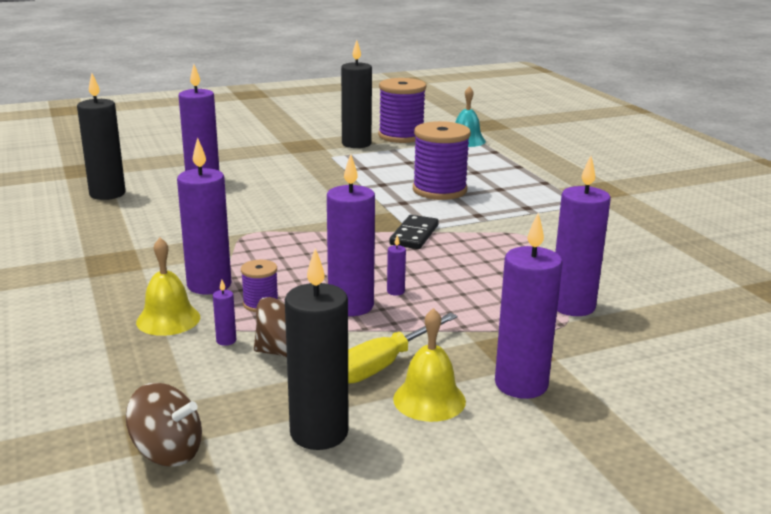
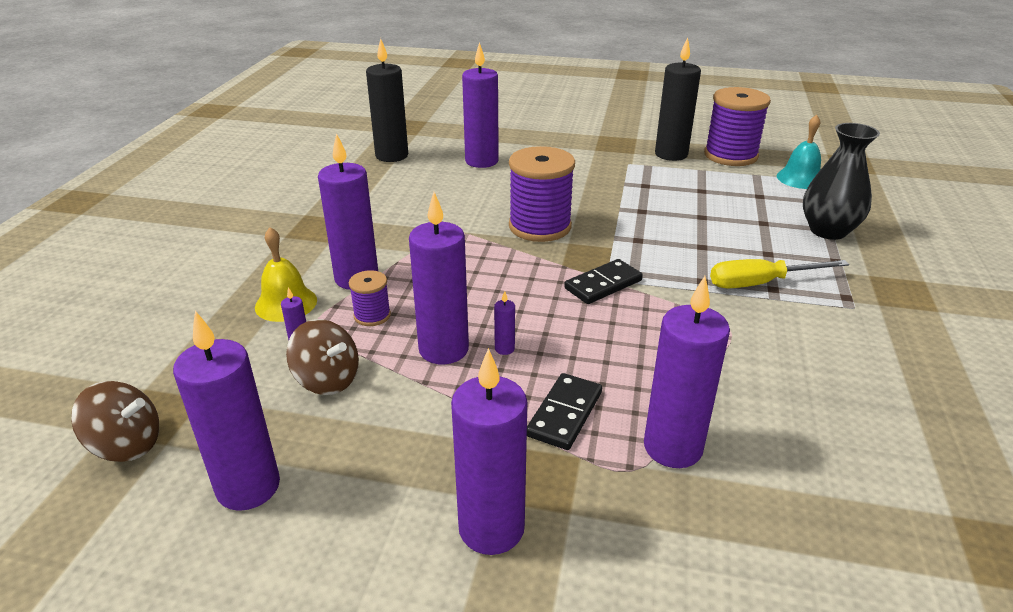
camera: 35 degrees right, 10 degrees up
brown spinning top [126,383,202,467] -> brown spinning top turned 45 degrees counterclockwise [71,381,159,462]
black candle [285,248,348,450] -> purple candle [173,311,280,511]
yellow screwdriver [348,313,458,384] -> yellow screwdriver moved to [710,259,849,288]
yellow bell [393,308,466,422] -> none
purple spool [413,121,471,200] -> purple spool moved to [509,146,575,242]
none -> black domino [527,373,602,450]
none -> black vase [803,123,880,240]

